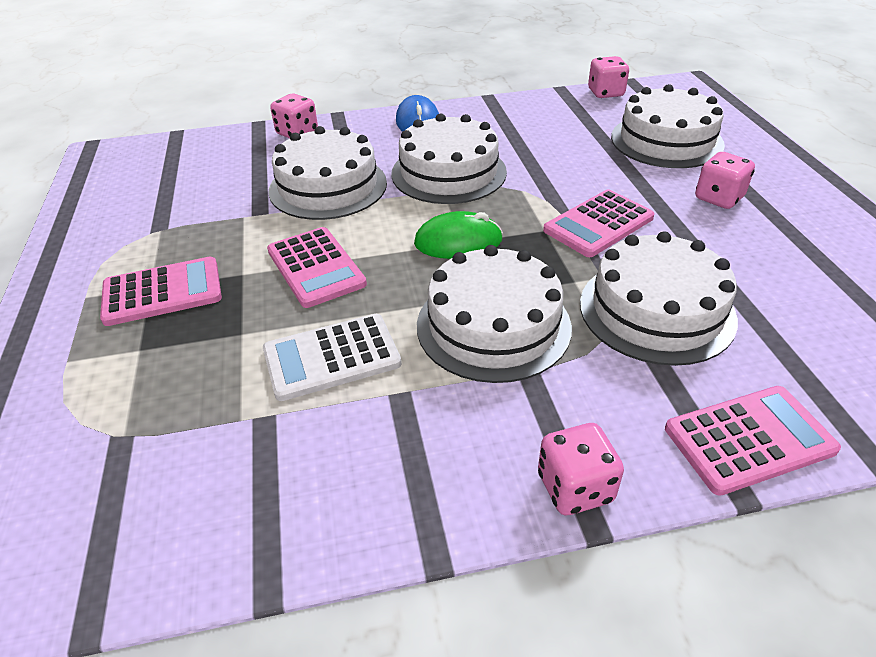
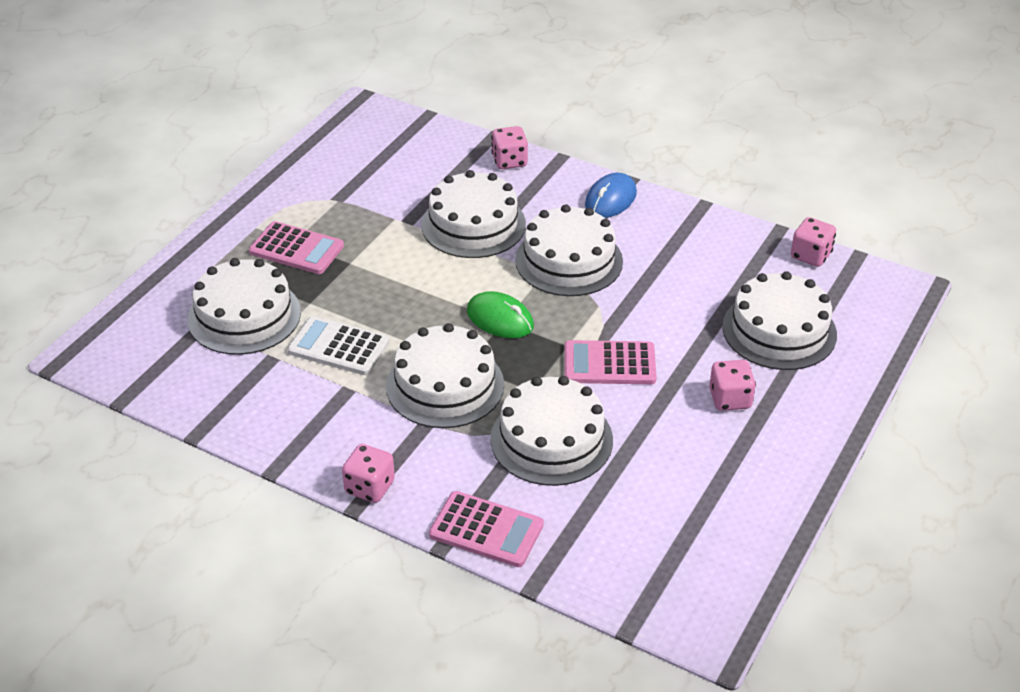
camera: 40 degrees right, 0 degrees up
pink calculator [267,227,367,308] -> none
none -> white cake [188,258,301,355]

